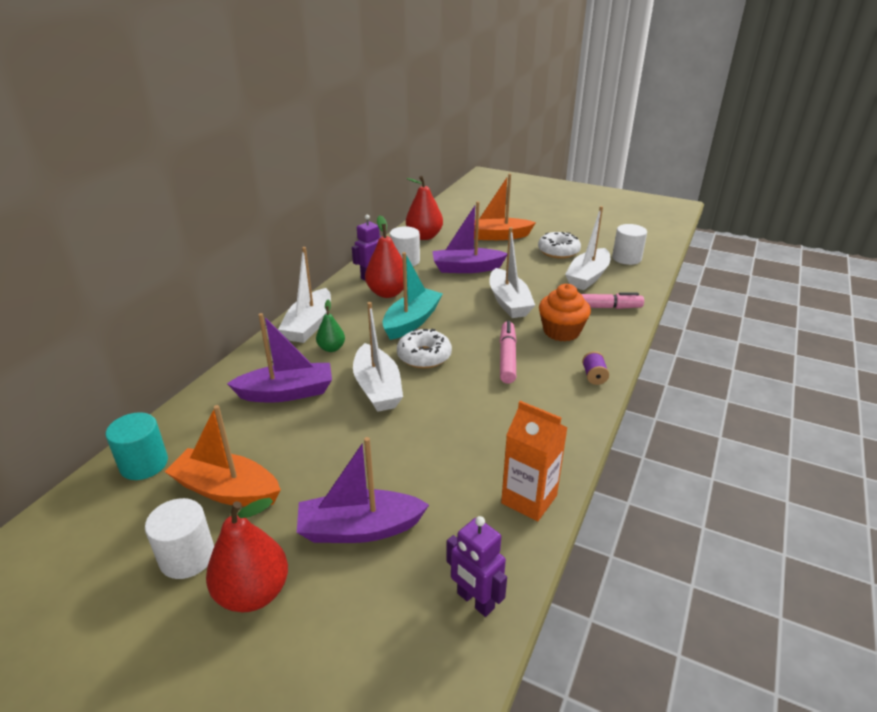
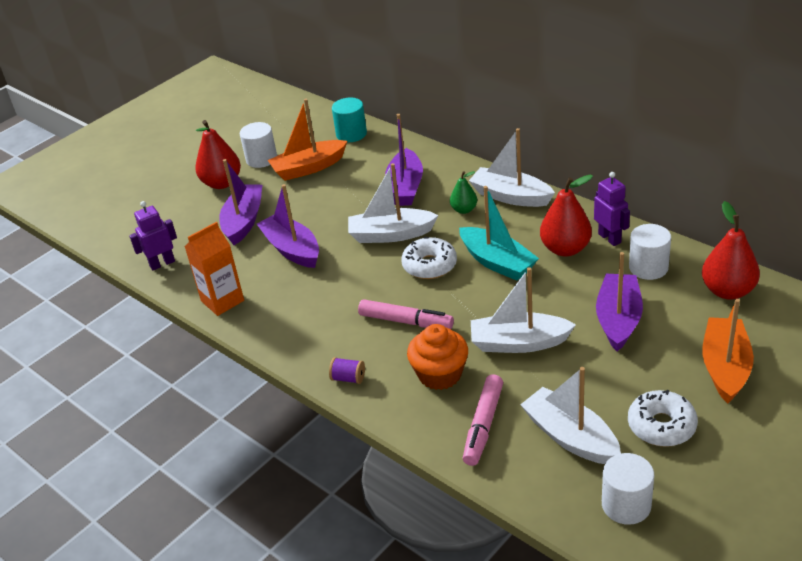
camera: 110 degrees right, 5 degrees up
orange boat [165,405,281,507] -> orange boat turned 150 degrees counterclockwise [268,99,347,181]
none -> purple boat [257,184,319,268]

